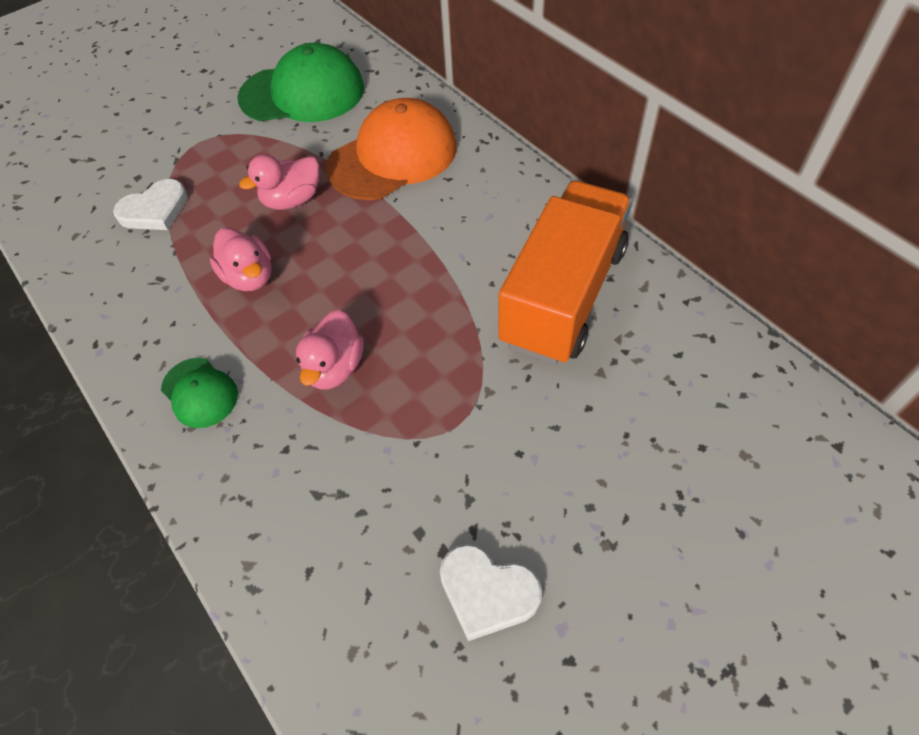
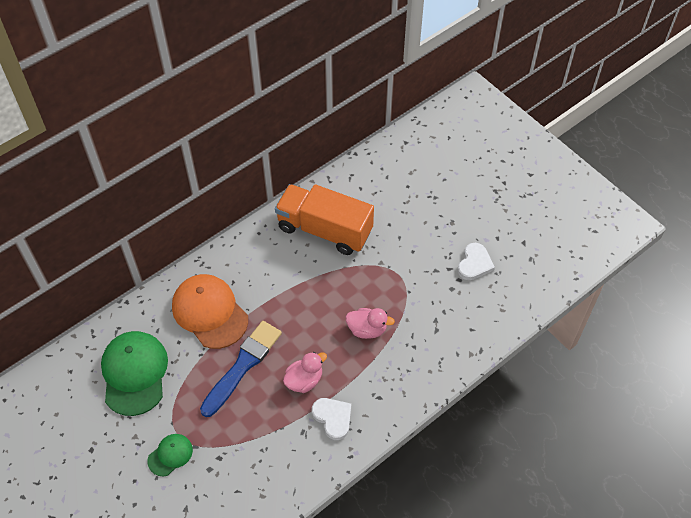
camera: 95 degrees left, 0 degrees up
white heart [113,179,188,230] -> white heart moved to [312,398,351,440]
green cap [161,358,238,428] -> green cap moved to [148,434,193,476]
pink duck [239,154,319,210] -> blue brush [200,321,282,417]

